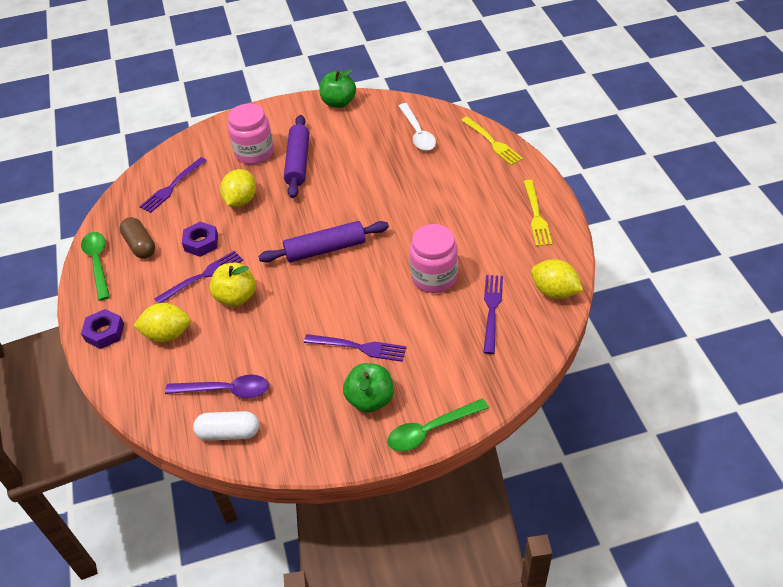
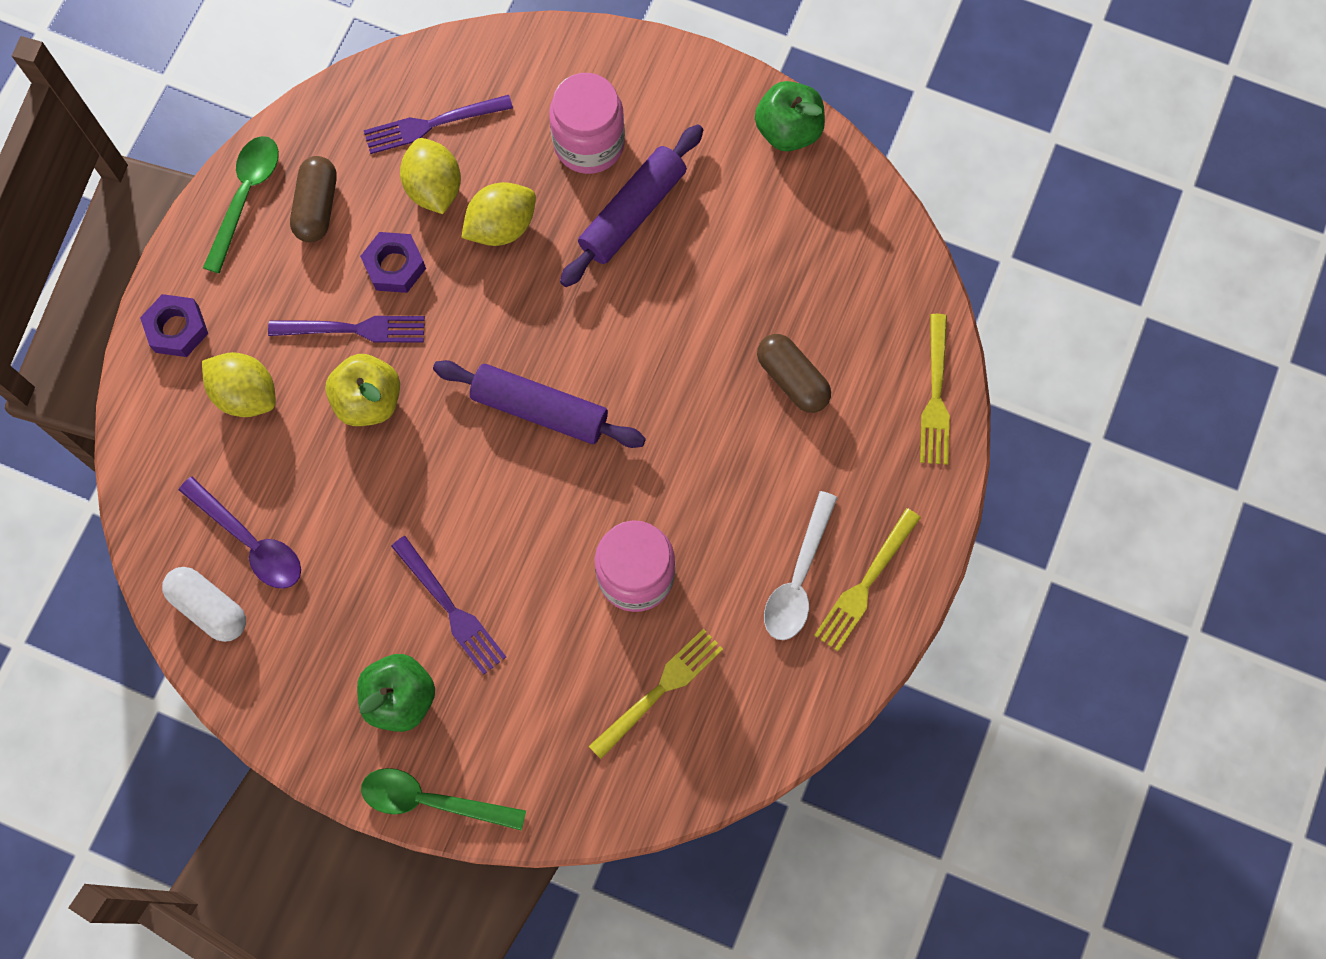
camera: 35 degrees right, 25 degrees up
white spoon [399,103,436,151] -> white spoon moved to [764,491,837,640]
purple fork [483,275,503,354] -> yellow fork [589,629,723,759]
yellow lemon [531,259,583,299] -> yellow lemon moved to [400,138,461,214]
none -> brown capsule [757,334,831,413]

